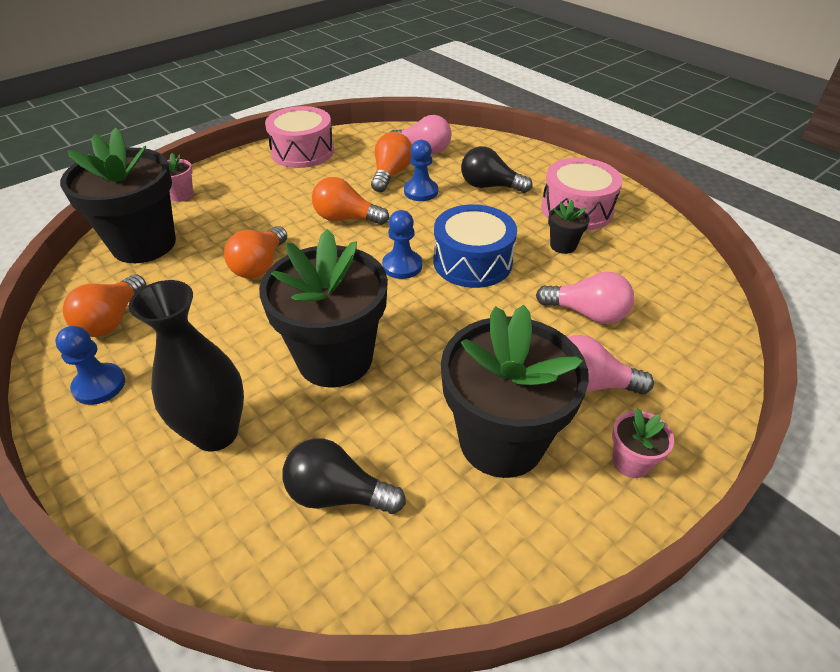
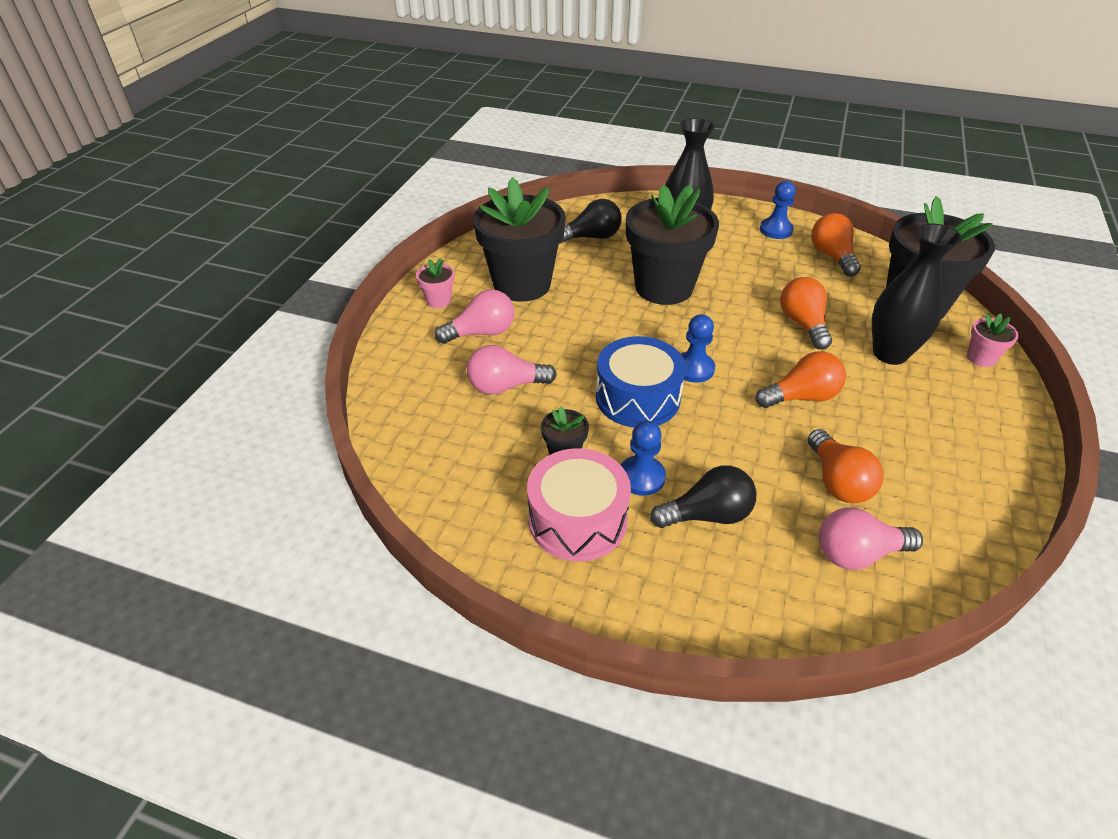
camera: 150 degrees right, 0 degrees up
pink drum [265,106,334,168] -> none
blue pawn [404,140,438,201] -> blue pawn moved to [621,421,666,496]
none -> black vase [872,224,962,365]

